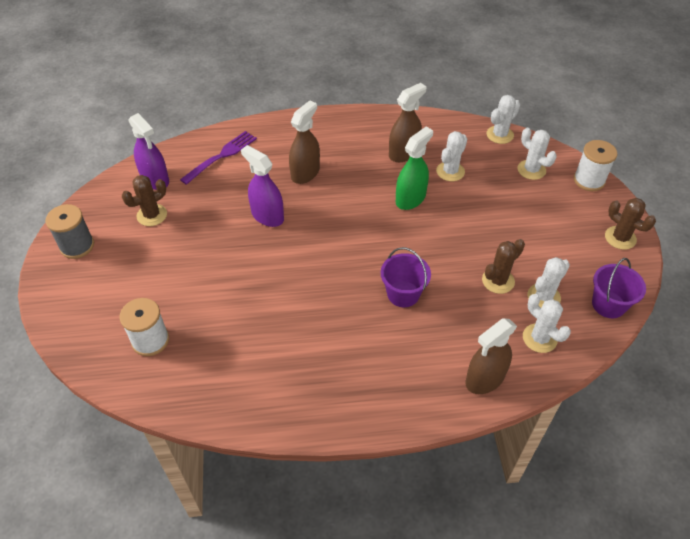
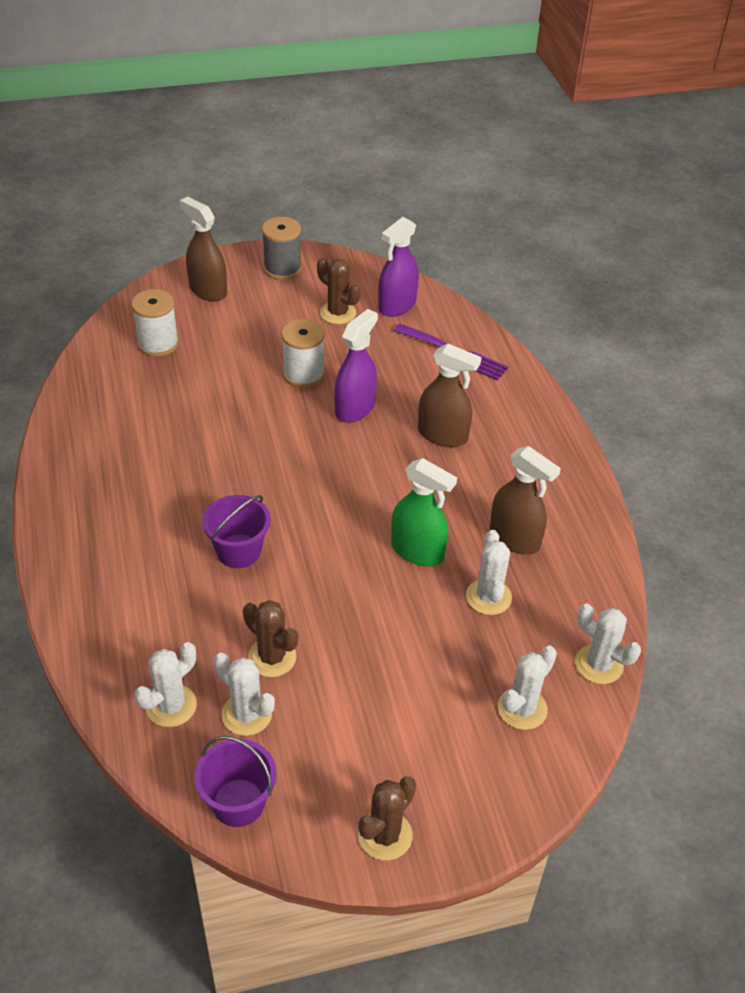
camera: 80 degrees right, 5 degrees down
white cactus [436,131,467,181] -> white cactus turned 60 degrees clockwise [466,530,512,615]
brown spray bottle [466,318,517,394] -> brown spray bottle moved to [180,197,227,302]
white spool [574,140,617,191] -> white spool moved to [282,319,325,388]

